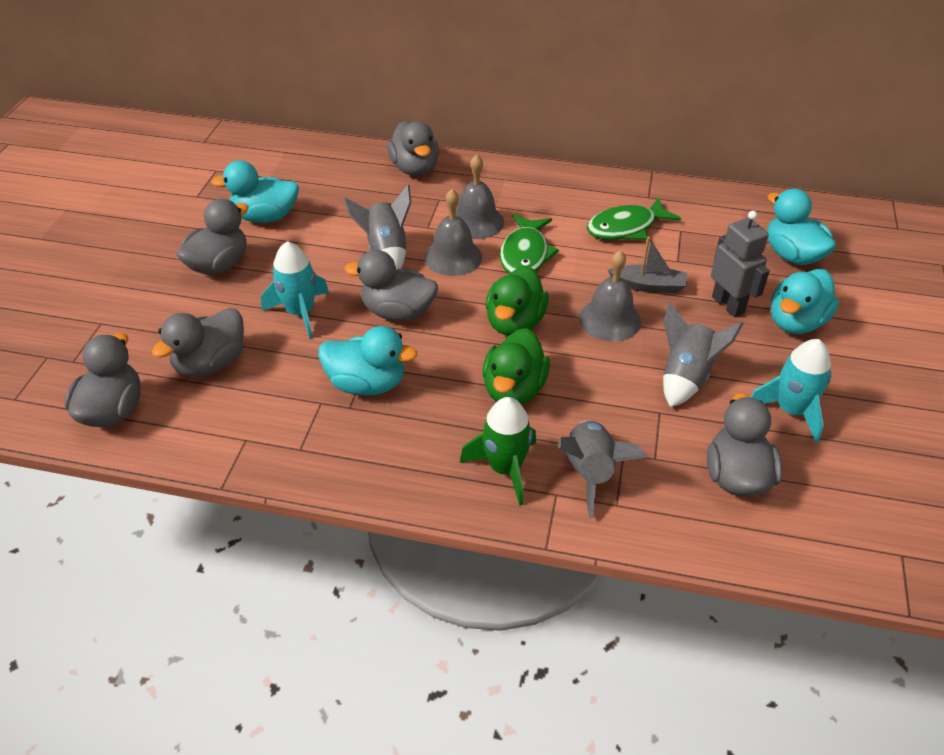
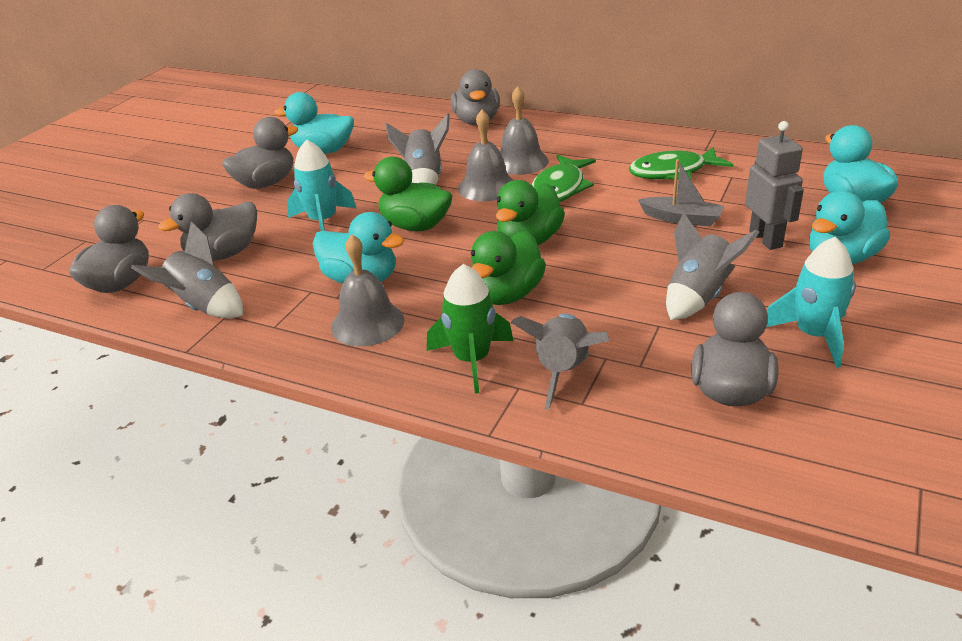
camera: 15 degrees right, 10 degrees down
grey duck [344,250,438,321] -> green duck [363,157,452,231]
grey bell [579,250,641,341] -> grey bell moved to [331,234,404,346]
none -> grey rocket [131,222,243,318]

